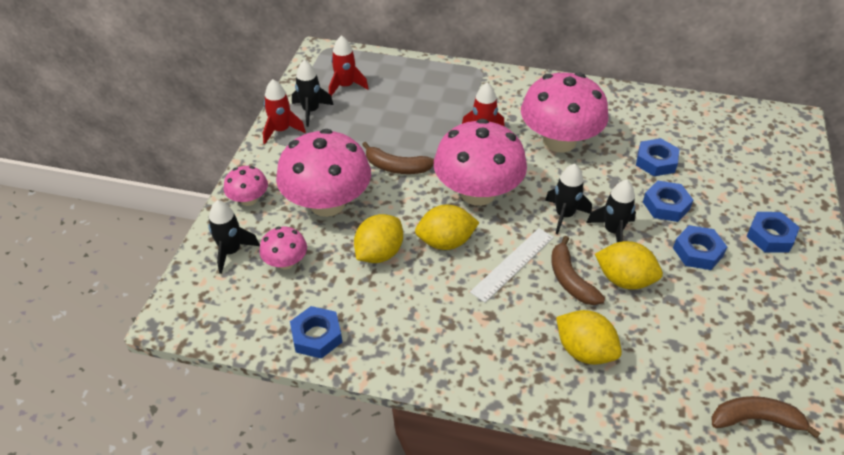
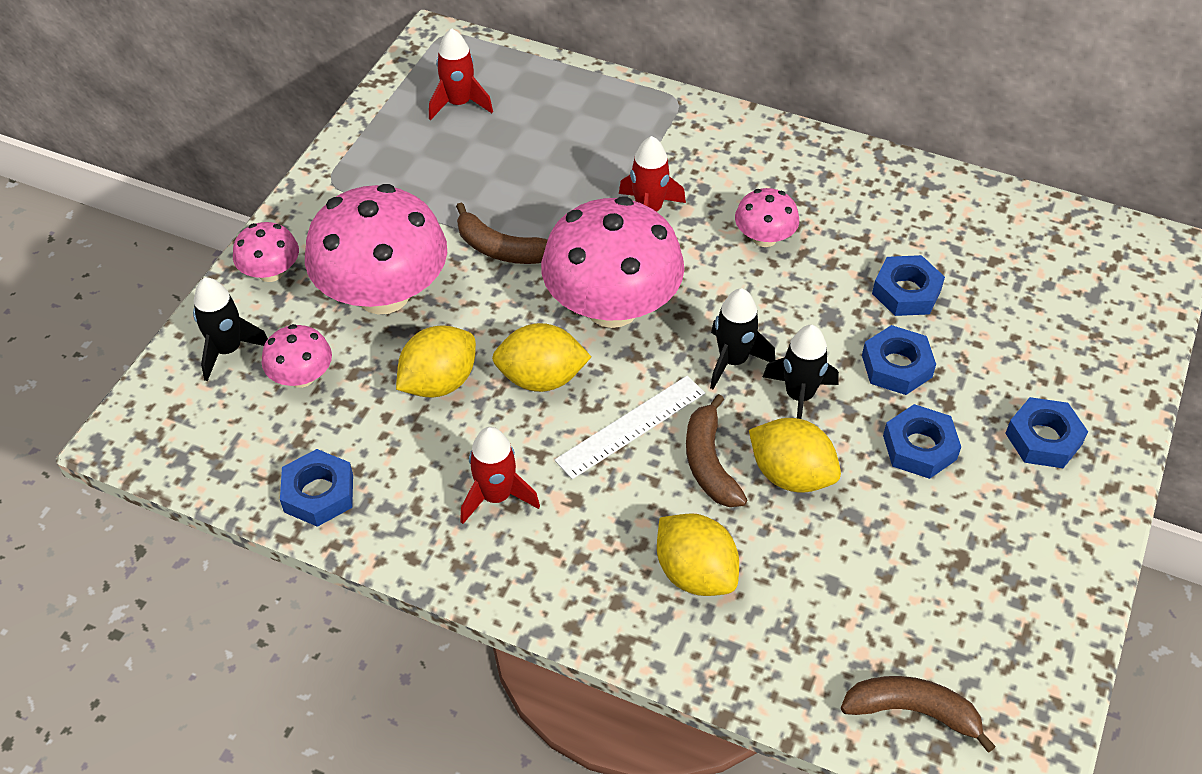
camera: 10 degrees right, 5 degrees up
red rocket [263,79,306,144] -> red rocket moved to [460,427,540,524]
black rocket [292,60,333,127] -> none
pink mushroom [521,72,609,152] -> pink mushroom [735,188,799,247], size x0.48

